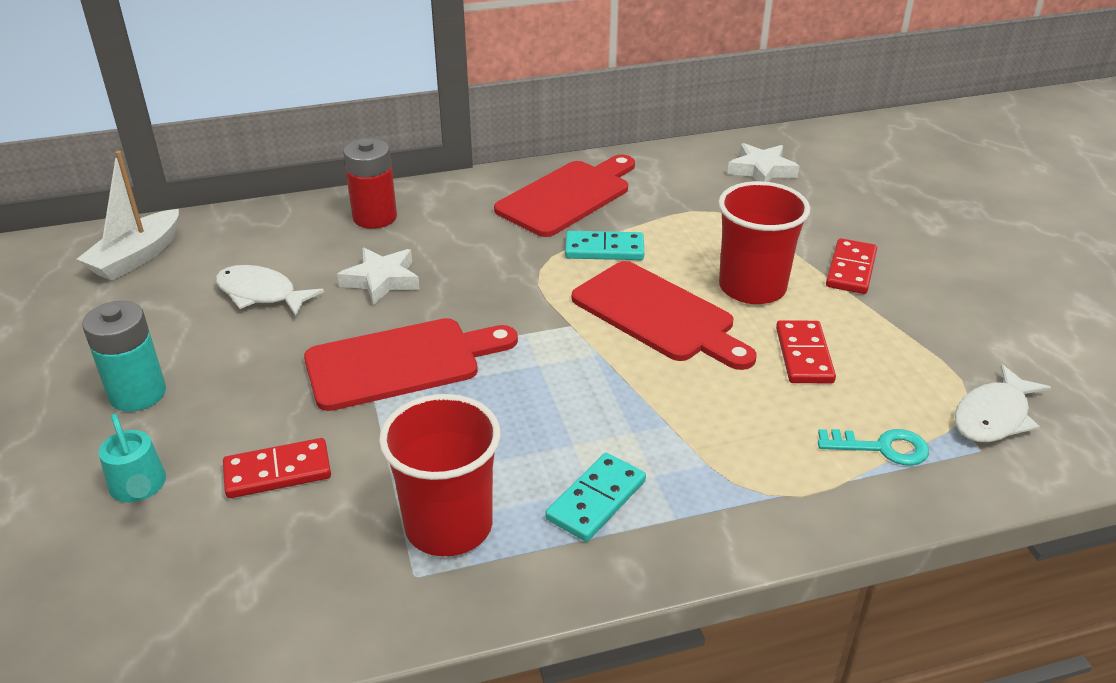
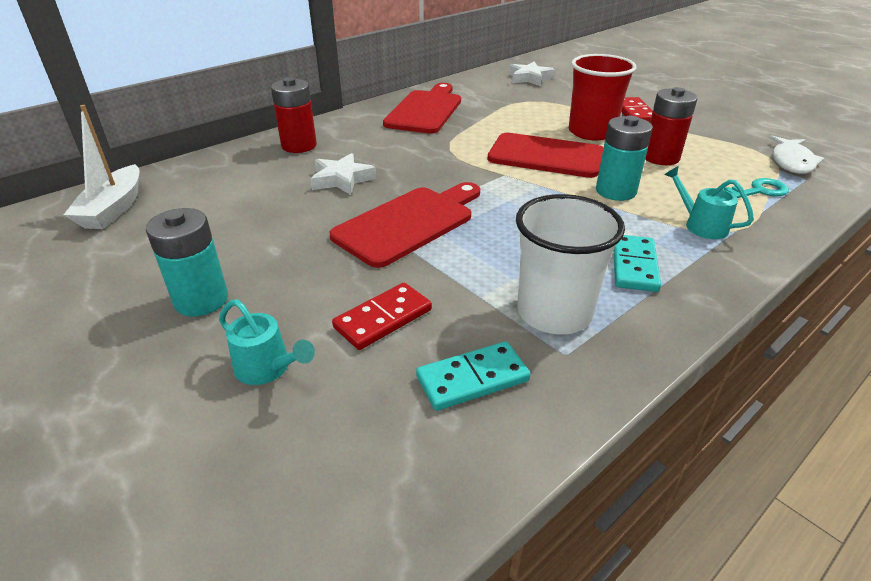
camera: 25 degrees left, 0 degrees up
white fish [216,265,324,316] -> none
red cup [379,394,501,556] -> white cup [516,194,625,335]
turquoise domino [565,231,644,260] -> turquoise domino moved to [416,341,530,411]
red domino [776,320,836,384] -> red battery [645,87,697,165]
none -> turquoise battery [596,116,653,201]
none -> turquoise watering can [664,166,754,239]

